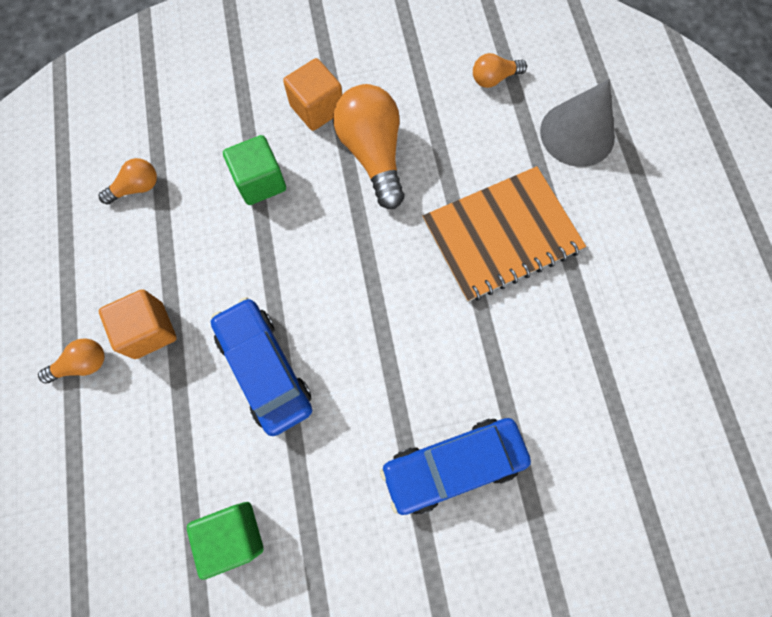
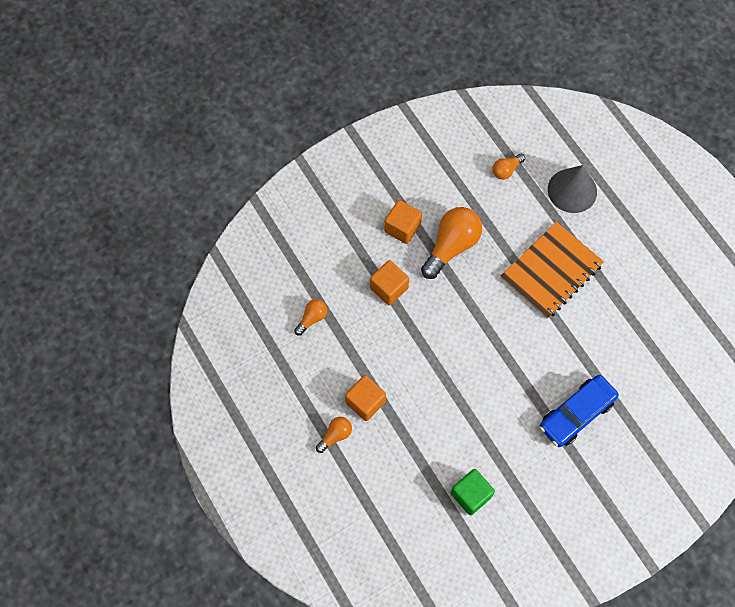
camera: 20 degrees left, 5 degrees down
blue car [211,297,312,436] -> none
green cube [223,135,286,205] -> orange cube [370,260,409,305]
orange light bulb [333,84,405,209] -> orange light bulb turned 75 degrees clockwise [421,207,482,279]

